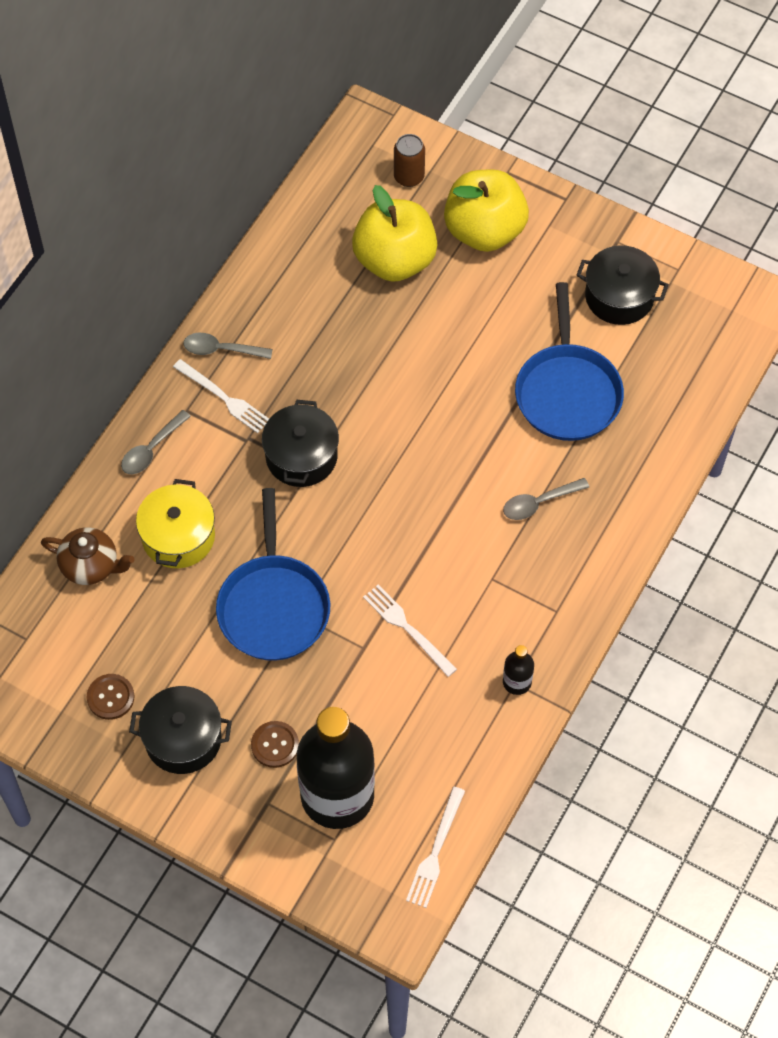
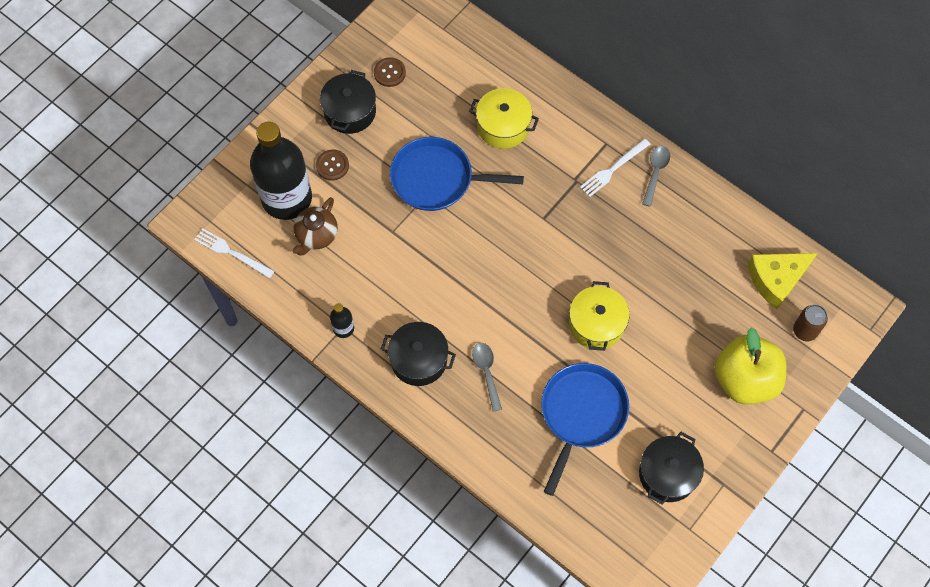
camera: 100 degrees right, 5 degrees up
brown teapot [41,527,134,585] -> brown teapot moved to [292,197,338,256]
grey spoon [121,410,191,474] -> none
black pot [262,400,339,487] -> black pot moved to [381,322,456,386]
yellow apple [352,185,438,282] -> none
white fork [363,585,457,677] -> none
blue pan [515,282,624,441] -> blue pan turned 105 degrees clockwise [541,363,629,496]
none -> yellow pot [569,281,630,351]
none -> yellow cheese [748,253,817,310]

